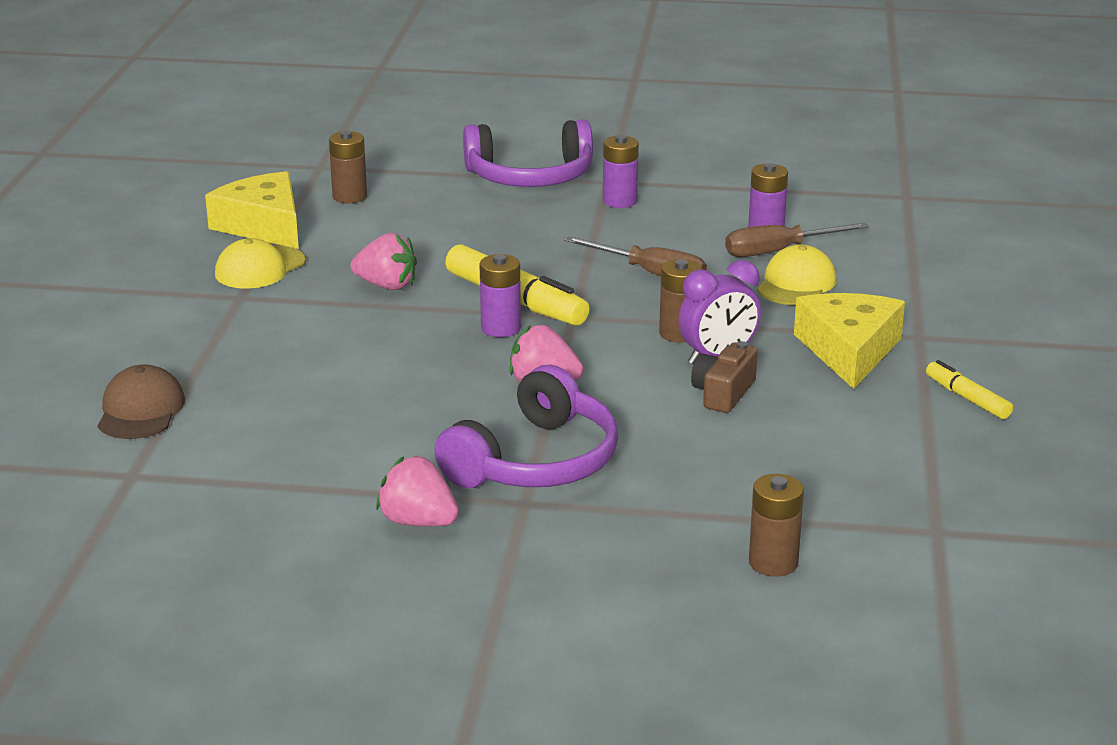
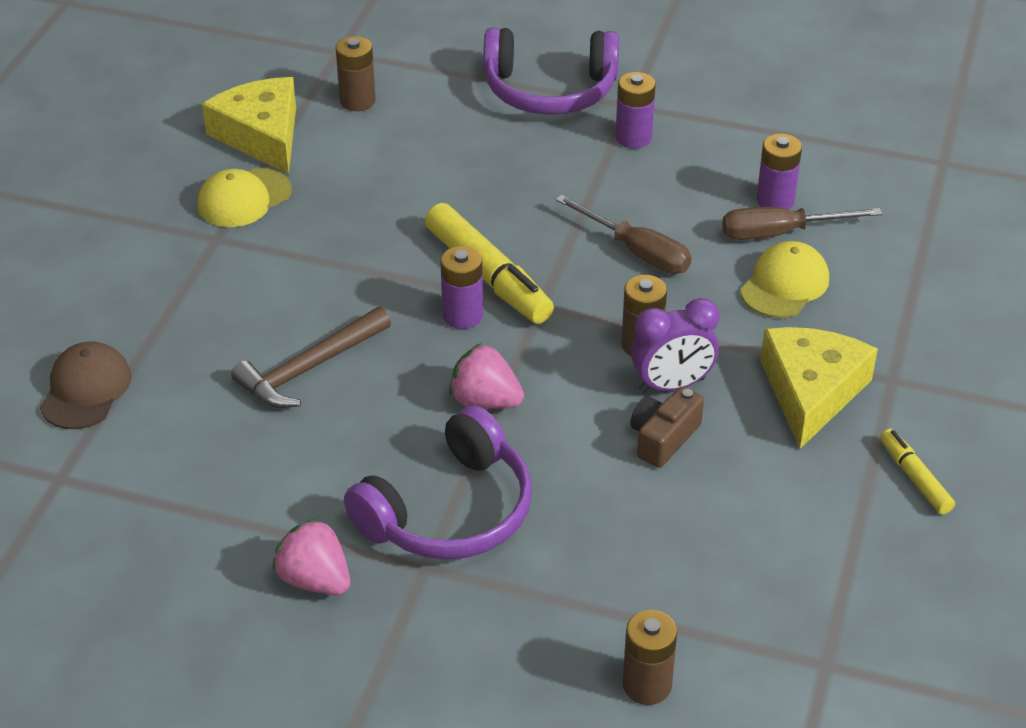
camera: 10 degrees right, 15 degrees up
pink strawberry [351,233,417,290] -> none
none -> brown hammer [231,307,391,408]

